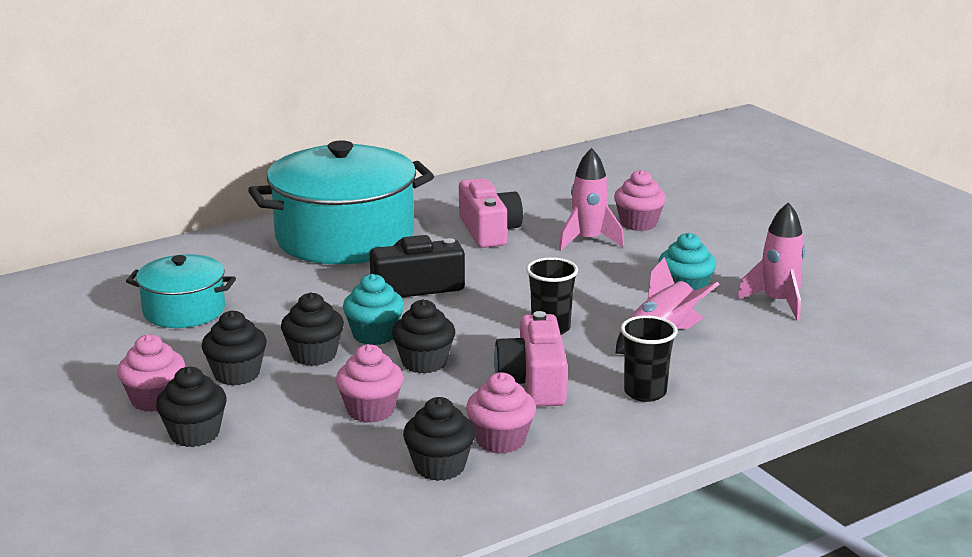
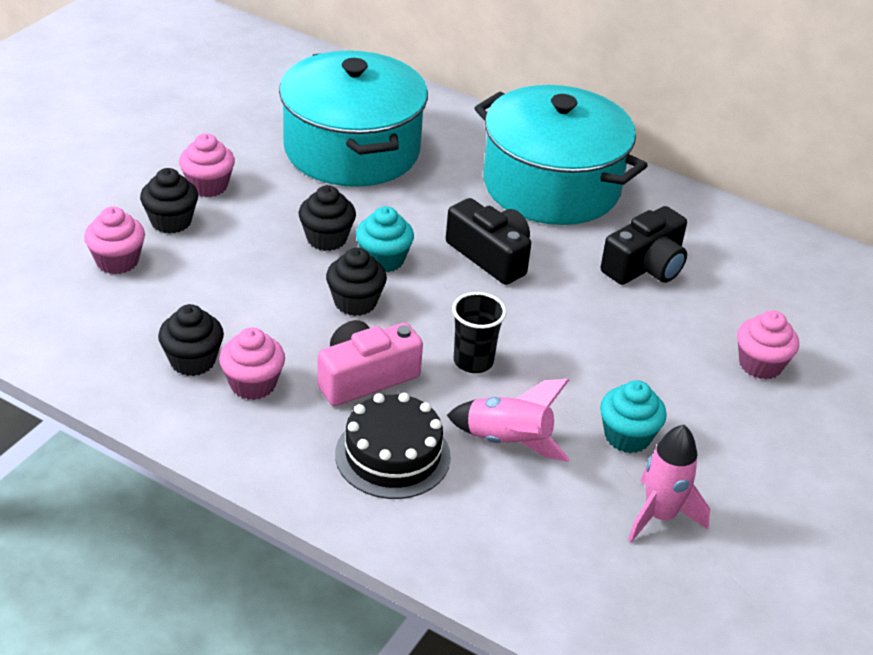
camera: 60 degrees right, 15 degrees up
turquoise pot [126,254,236,328] -> turquoise pot [279,51,428,187], size x1.89
black cupcake [201,310,267,386] -> none
pink cupcake [336,344,403,423] -> pink cupcake moved to [84,206,145,274]
pink camera [459,178,523,248] -> black camera [601,206,687,285]
pink rocket [559,148,624,251] -> none
black cup [621,315,678,402] -> black cake [335,393,451,499]

